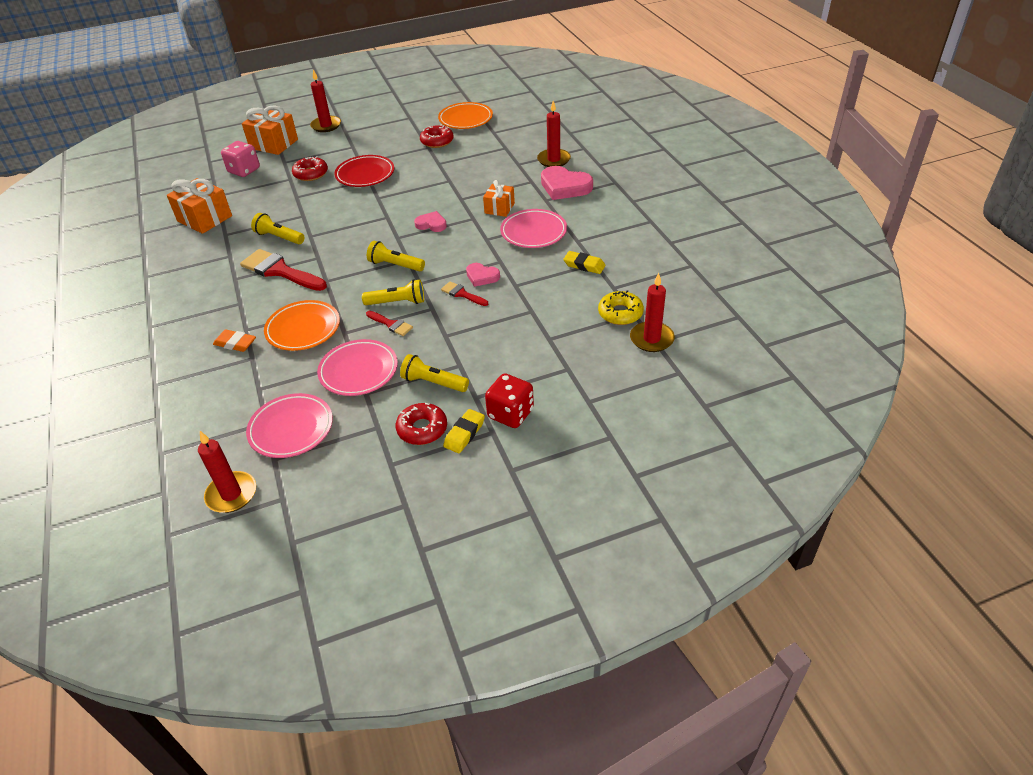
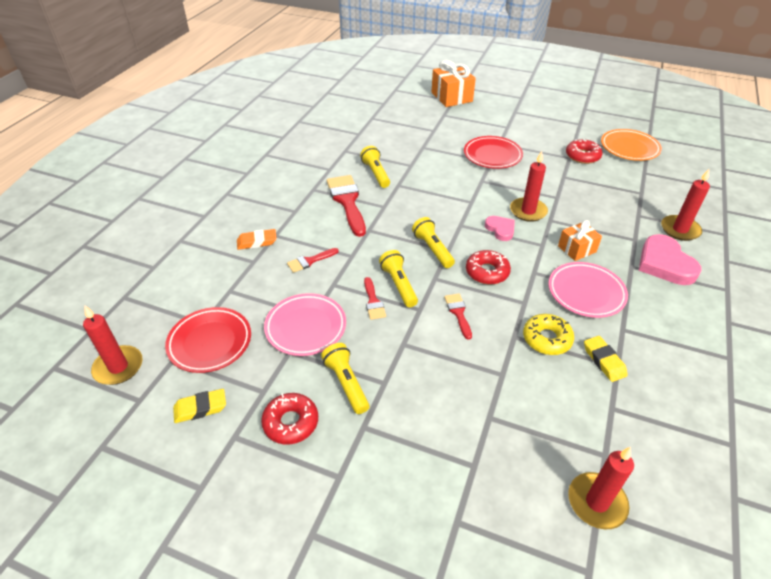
camera: 40 degrees right, 0 degrees up
orange gift [167,178,232,234] -> none
orange eraser [213,330,256,352] -> orange eraser turned 75 degrees counterclockwise [237,229,277,250]
pink dice [221,141,260,177] -> none
pink plate [246,393,333,458] -> red plate [165,307,251,373]
orange plate [264,300,340,351] -> red brush [287,248,339,273]
red donut [292,156,328,181] -> red donut moved to [466,250,511,284]
red candle [310,69,341,132] -> red candle moved to [510,151,548,222]
yellow flashlight [362,279,424,305] -> yellow flashlight turned 150 degrees counterclockwise [379,250,418,307]
yellow eraser [443,409,485,453] -> yellow eraser moved to [173,389,226,423]
pink heart [466,263,500,287] -> none
red dice [485,373,534,428] -> none
yellow donut [598,290,644,325] -> yellow donut moved to [523,314,574,355]

